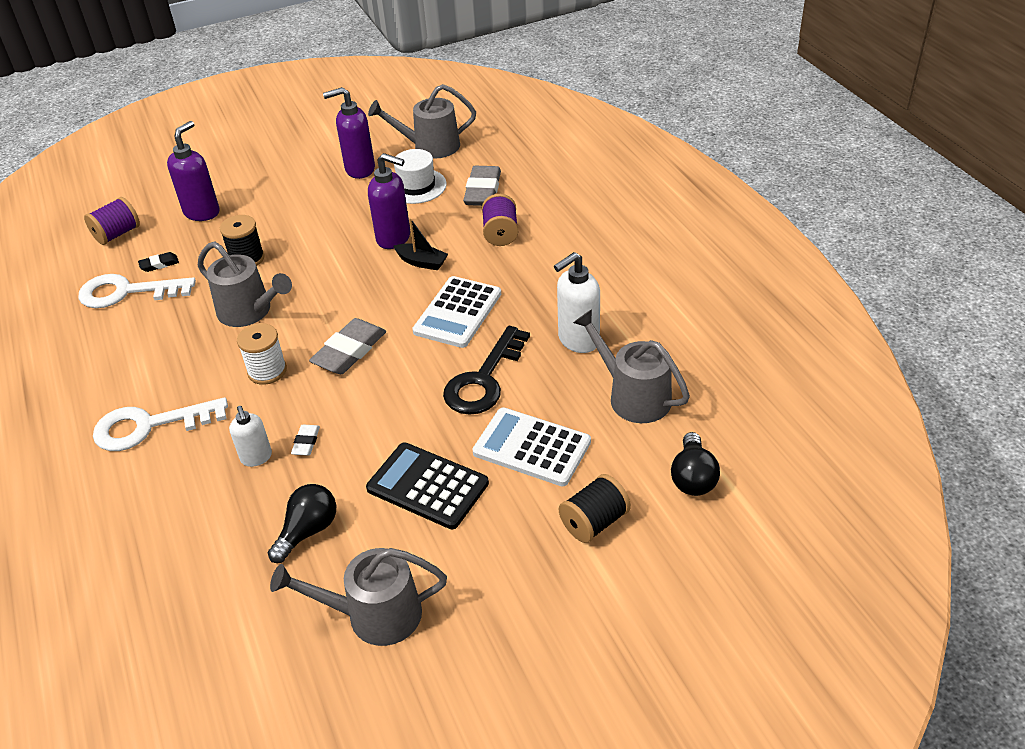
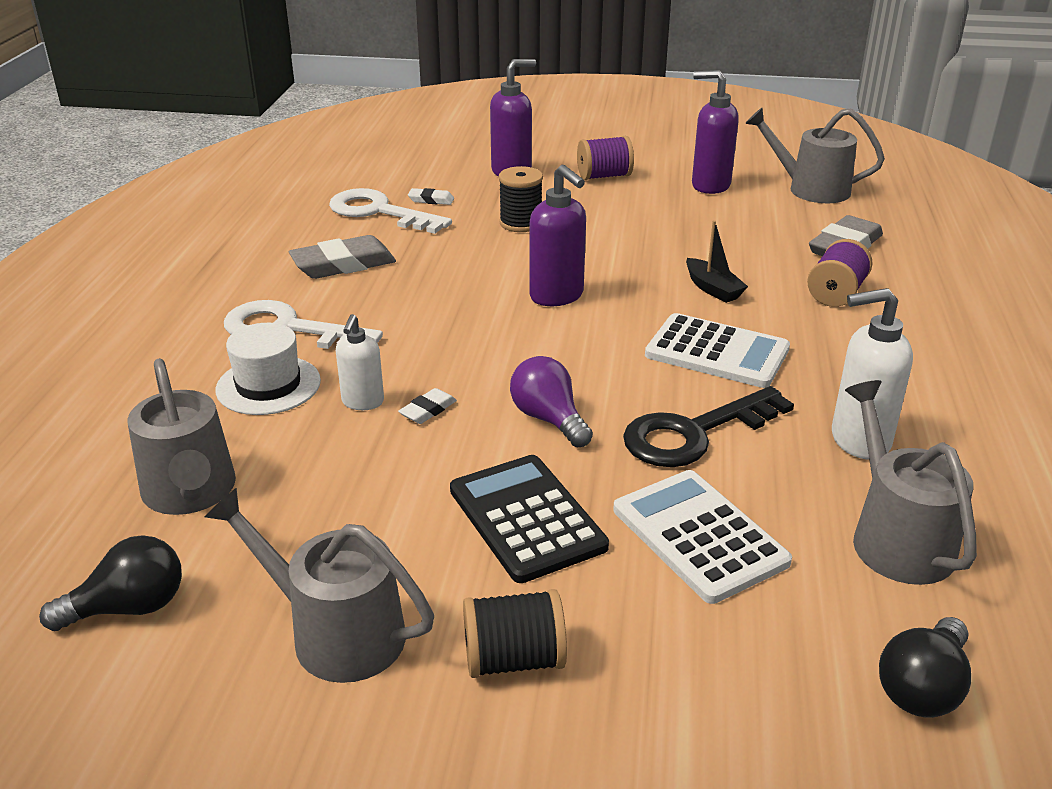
camera: 30 degrees right, 10 degrees down
purple spool [84,197,140,245] -> purple spool moved to [577,136,634,180]
black eraser [138,252,179,272] -> white eraser [408,188,454,205]
grey watering can [197,242,292,327] -> grey watering can moved to [128,358,236,515]
white spool [237,323,287,385] -> none
black light bulb [268,484,336,563] -> black light bulb moved to [39,535,182,631]
grey eraser [309,318,386,374] -> grey eraser moved to [289,235,396,279]
purple soap dispenser [368,153,410,249] -> purple soap dispenser moved to [529,165,586,306]
white hat [394,149,447,204] -> white hat moved to [215,323,321,415]
white calculator [412,276,501,348] -> white calculator turned 120 degrees counterclockwise [645,313,790,388]
black spool [559,474,631,543] -> black spool moved to [463,589,567,678]
none -> purple light bulb [510,356,593,447]

